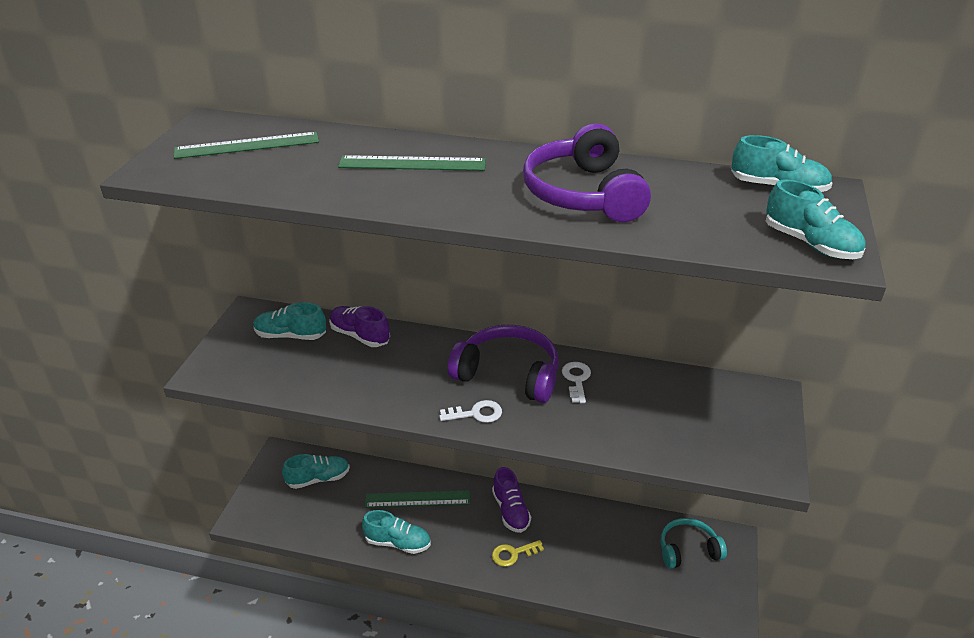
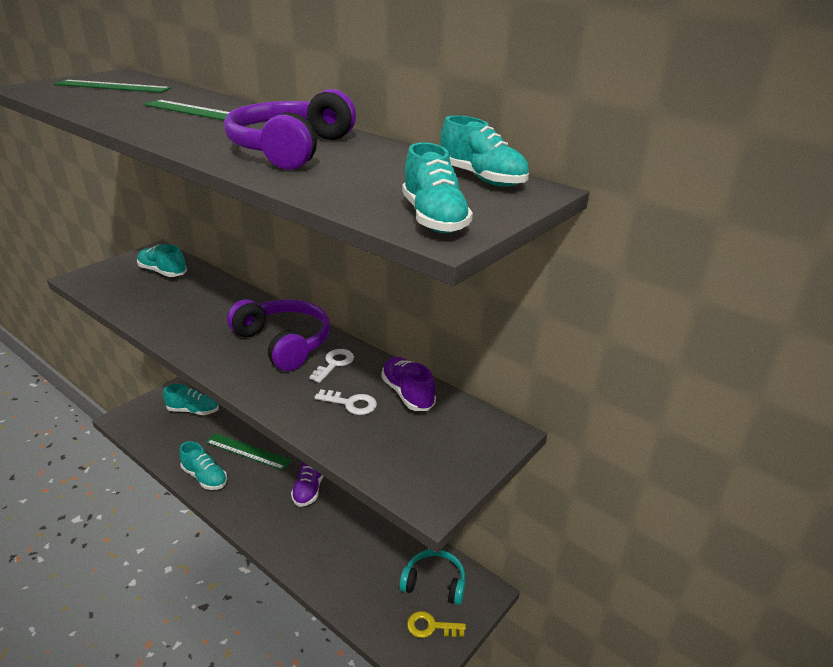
camera: 25 degrees right, 5 degrees down
purple shoe [329,306,390,347] -> purple shoe moved to [381,357,436,411]
white key [439,400,502,423] -> white key moved to [314,389,377,415]
yellow key [492,540,544,567] -> yellow key moved to [407,611,466,638]

